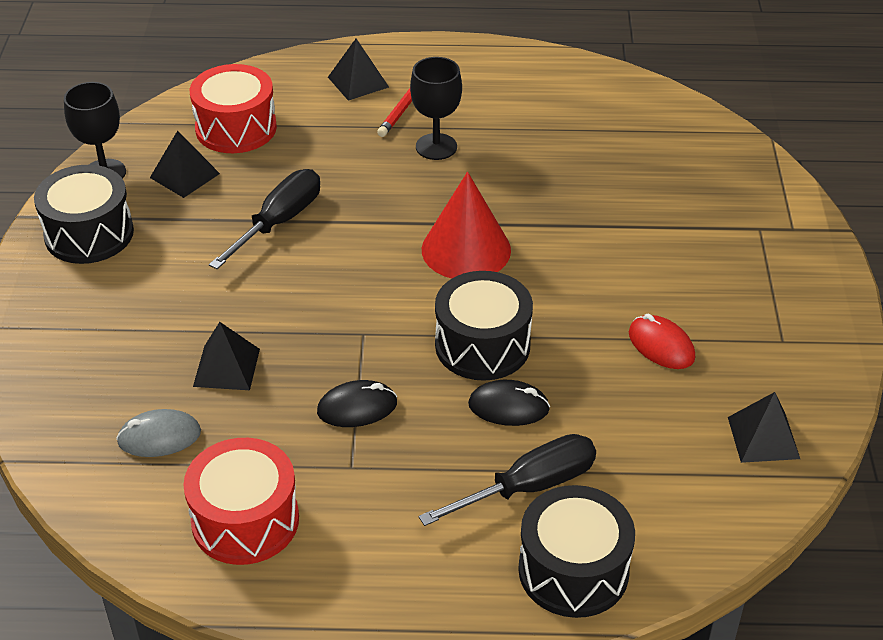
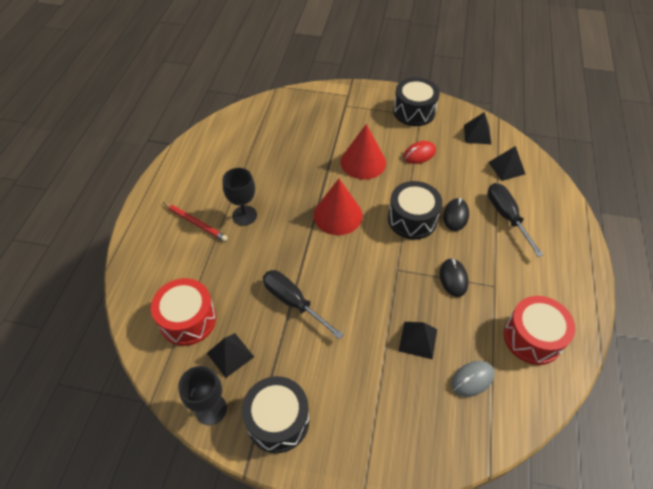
camera: 80 degrees left, 10 degrees up
grey mouse [116,409,201,457] -> grey mouse turned 60 degrees clockwise [451,361,495,397]
black pyramid [328,38,389,101] -> black pyramid moved to [488,146,525,181]
black drum [518,485,635,618] -> black drum moved to [393,77,440,126]
none -> red cone [340,124,386,180]

